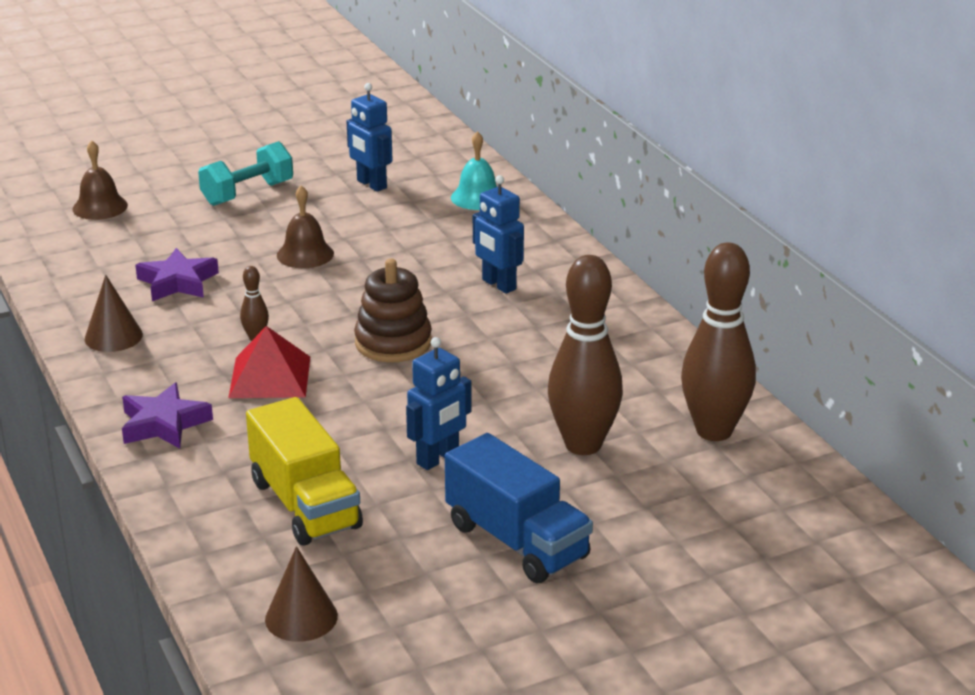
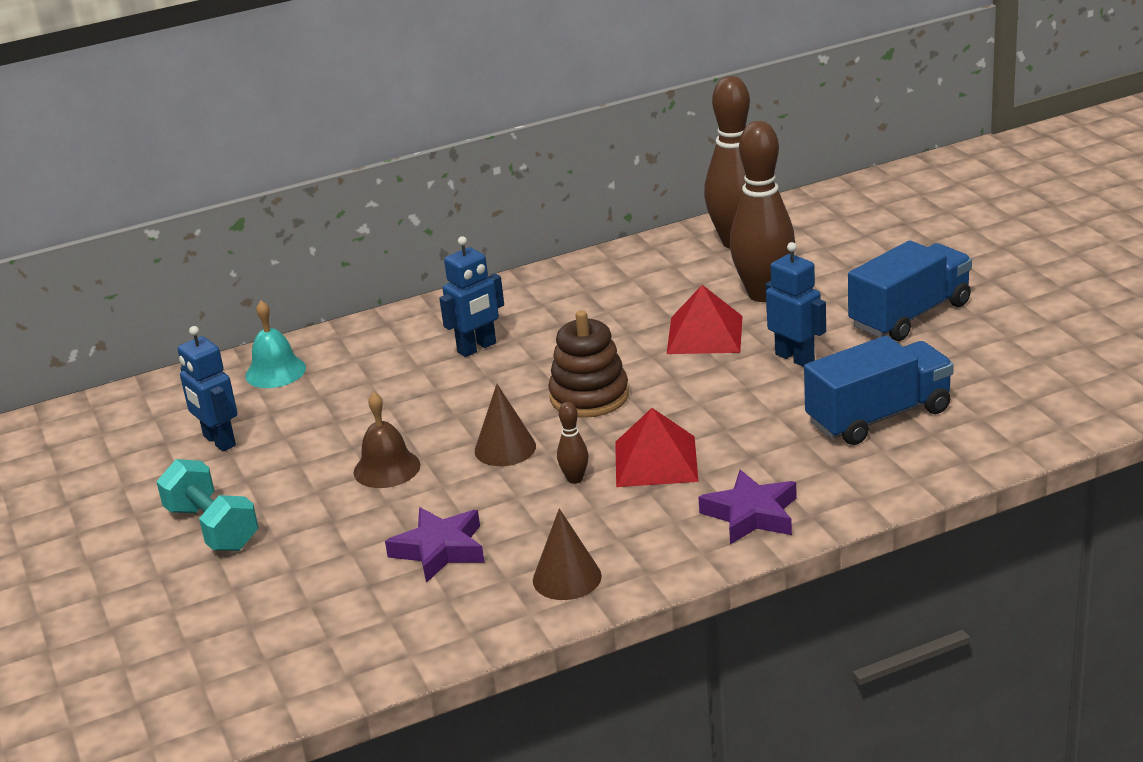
camera: 85 degrees left, 0 degrees up
brown bell [73,140,128,220] -> none
yellow truck [246,397,363,545] -> blue truck [804,336,954,445]
brown cone [265,546,338,642] -> brown cone moved to [475,384,536,466]
blue robot [346,83,392,192] -> blue robot turned 90 degrees clockwise [178,326,238,451]
none -> red pyramid [667,285,743,354]

